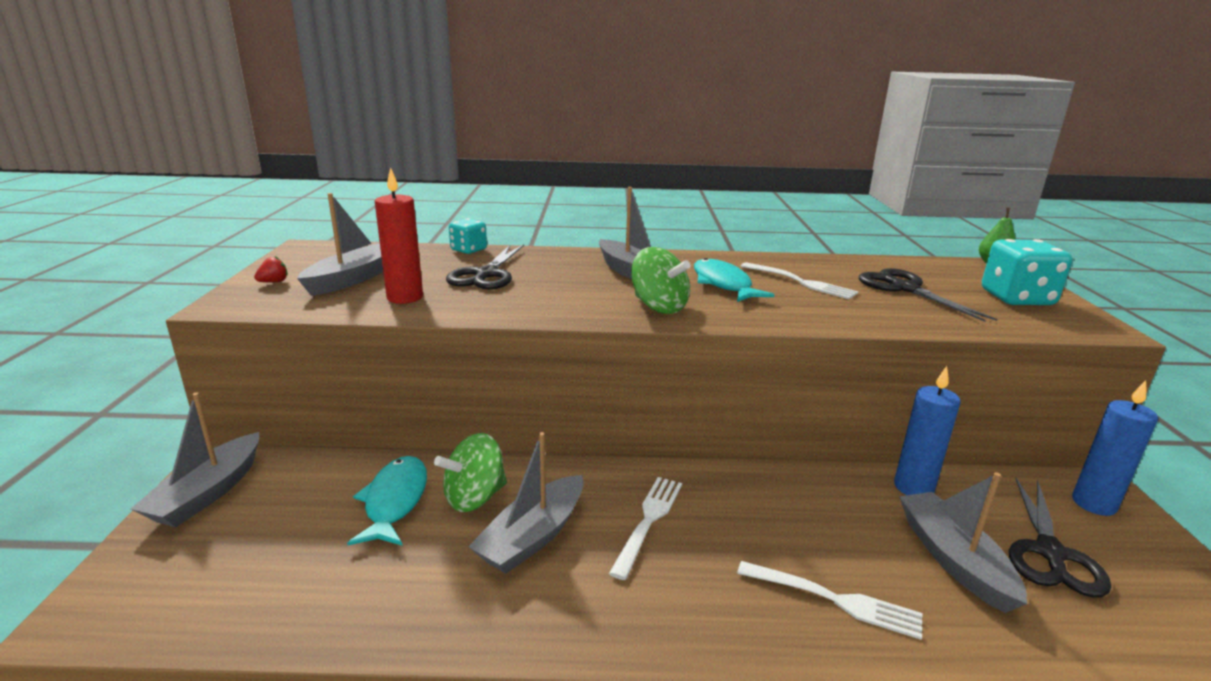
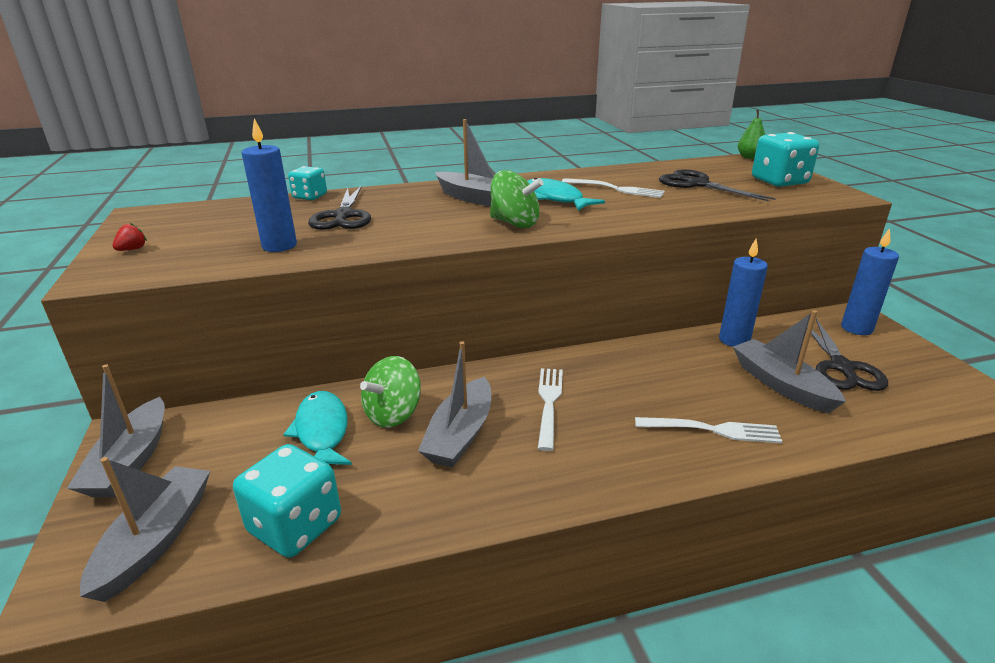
camera: 15 degrees left, 5 degrees up
grey boat [297,193,383,296] -> grey boat moved to [80,457,210,602]
red candle [375,167,423,304] -> blue candle [242,119,297,252]
none -> turquoise dice [233,444,341,558]

